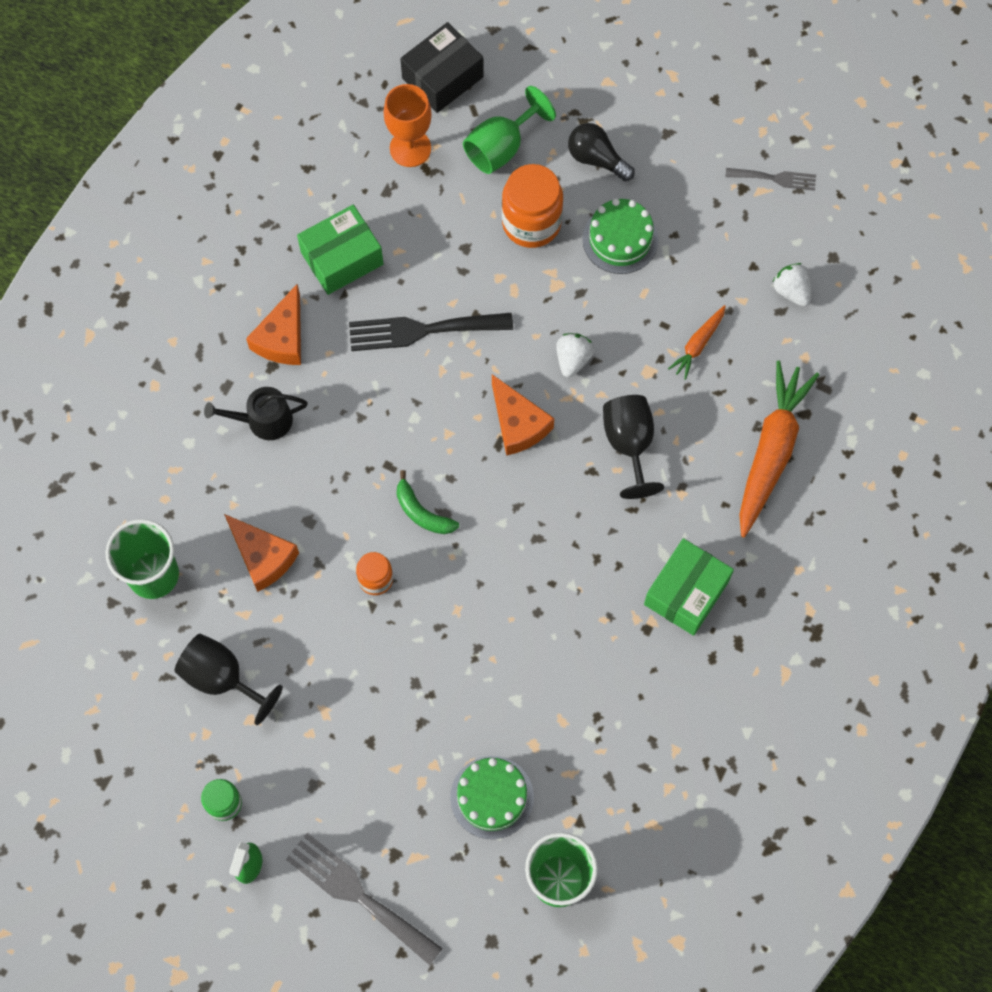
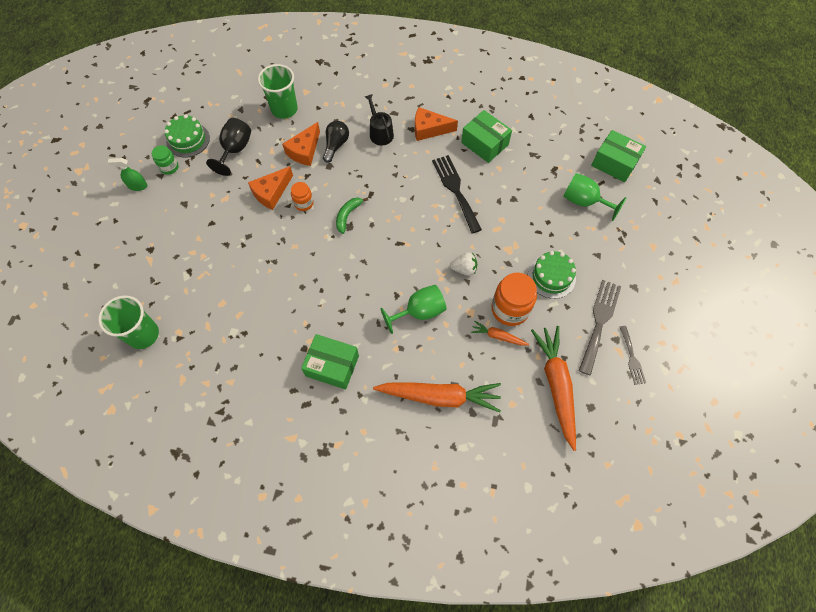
camera: 75 degrees right, 5 degrees down
grey fork [286,833,443,965] -> grey fork moved to [579,280,621,375]
orange goblet [384,84,432,167] -> none
black box [400,22,484,113] -> green box [591,130,646,182]
green cake [450,756,534,839] -> green cake moved to [164,114,210,158]
orange cheese [492,374,555,456] -> orange cheese moved to [248,166,293,210]
orange jar [502,164,563,248] -> orange jar moved to [491,273,537,326]
black light bulb [568,123,635,181] -> black light bulb moved to [323,121,349,163]
black goblet [603,395,664,499] -> green goblet [380,285,447,334]
white strawberry [773,263,811,306] -> orange carrot [531,326,576,451]

